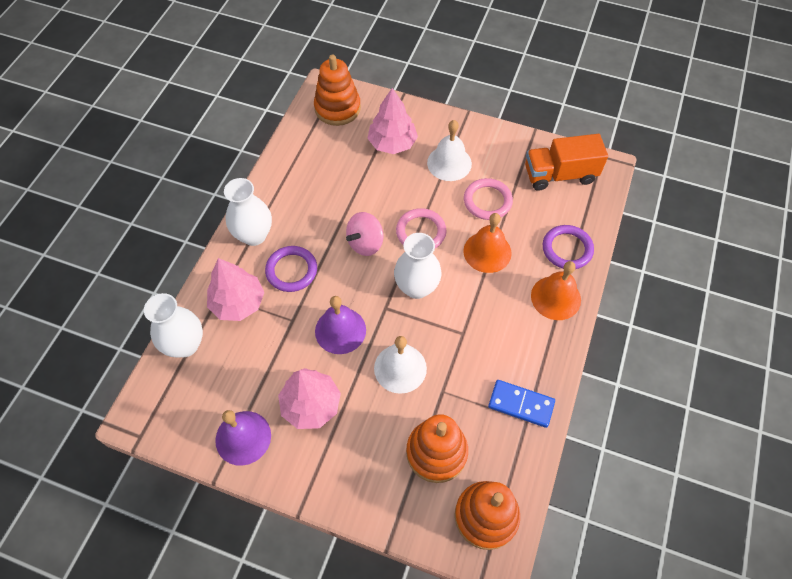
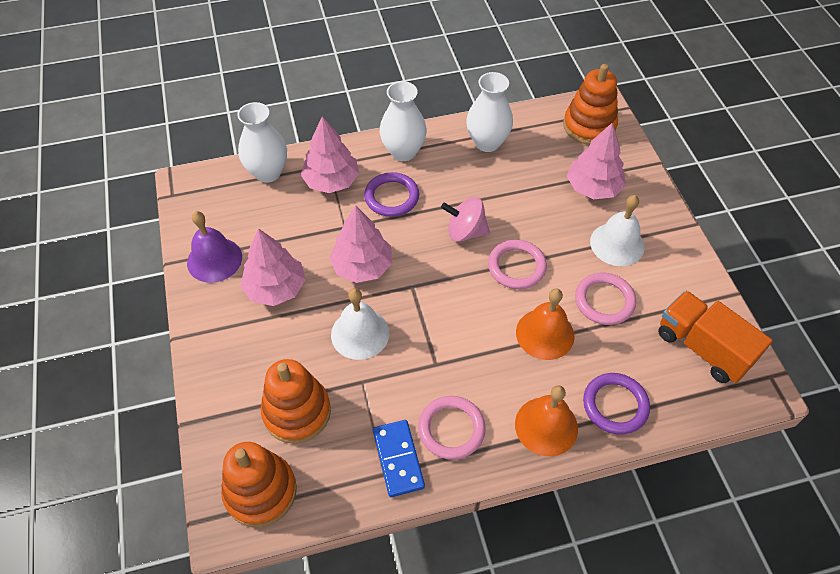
camera: 55 degrees right, 5 degrees down
purple bell [315,296,366,354] -> pink tree [329,205,392,283]
white vase [394,233,441,299] -> white vase moved to [466,72,513,152]
none -> pink ring [418,396,486,460]

